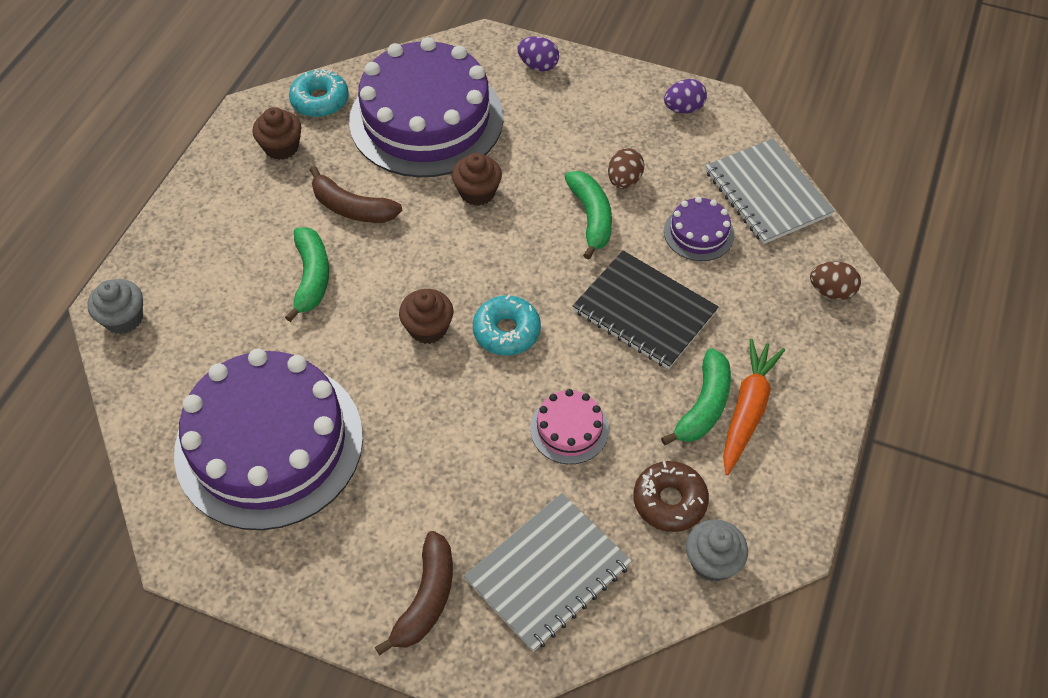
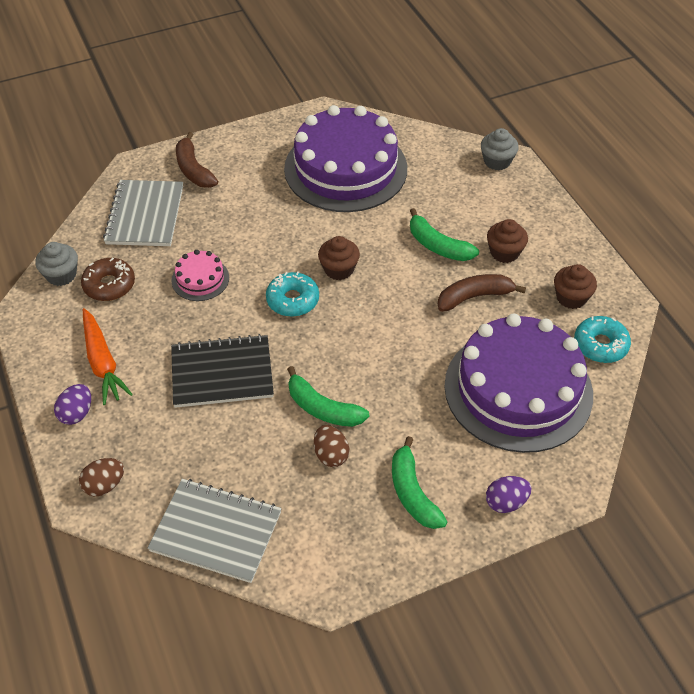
camera: 135 degrees right, 5 degrees down
brown cupcake [452,153,502,206] -> brown cupcake moved to [487,219,528,263]
green banana [661,348,731,445] -> green banana moved to [392,436,447,529]
purple egg [664,79,707,113] -> purple egg moved to [54,384,91,425]
purple cake [664,196,734,261] -> none

